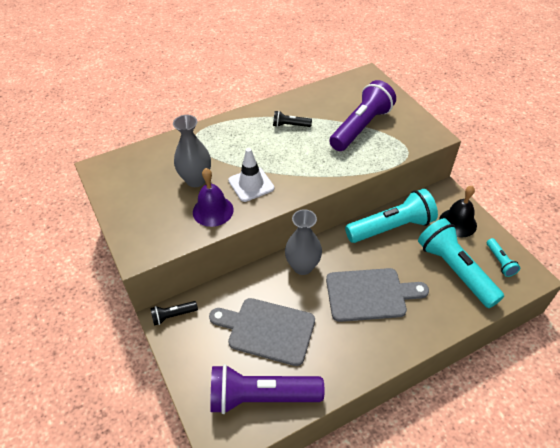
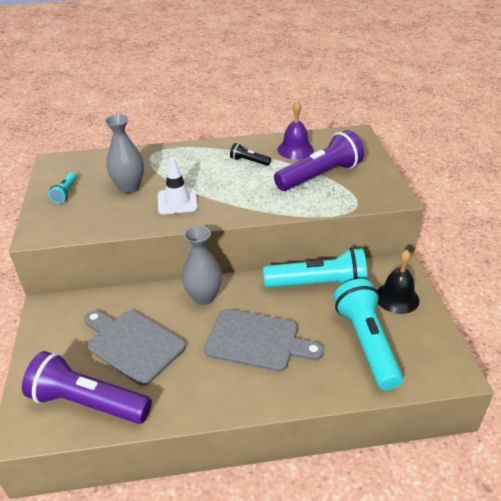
camera: 20 degrees right, 10 degrees down
black flashlight [150,301,198,325] -> none
purple bell [193,168,234,227] -> purple bell moved to [278,101,314,159]
turquoise flashlight [487,238,520,277] -> turquoise flashlight moved to [48,172,77,203]

